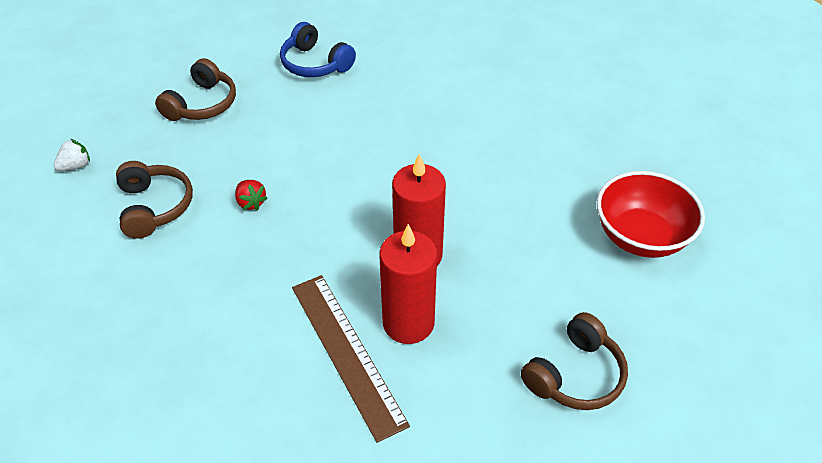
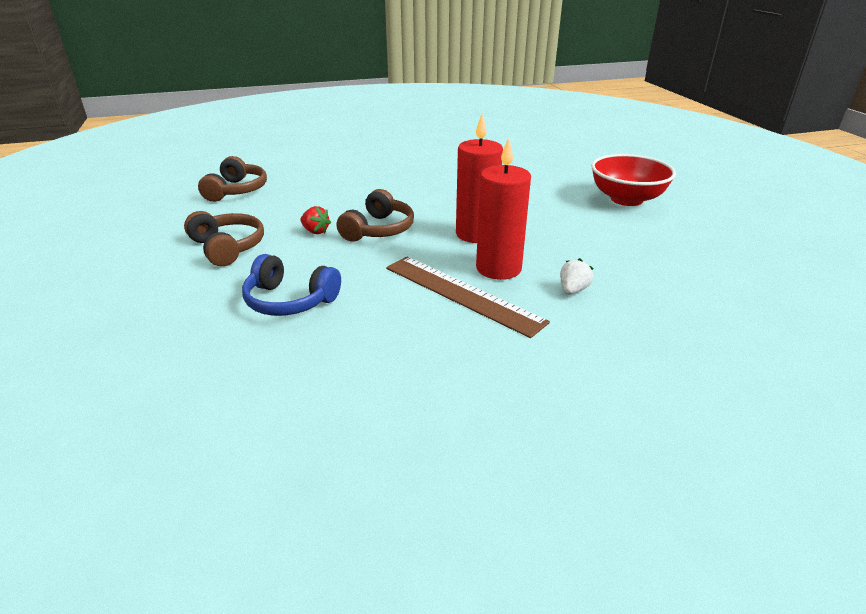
camera: 20 degrees left, 15 degrees down
white strawberry [54,139,90,171] -> white strawberry moved to [560,258,594,295]
blue headphones [280,22,356,77] -> blue headphones moved to [242,254,341,316]
brown headphones [521,312,628,410] -> brown headphones moved to [337,189,414,242]

